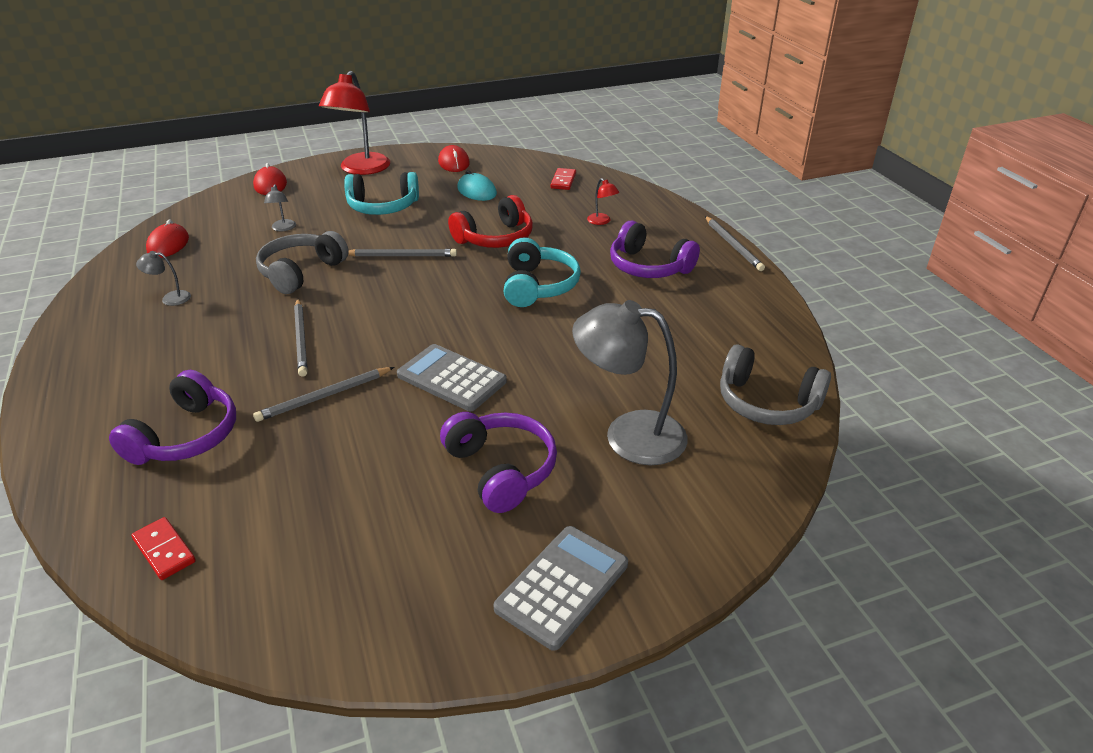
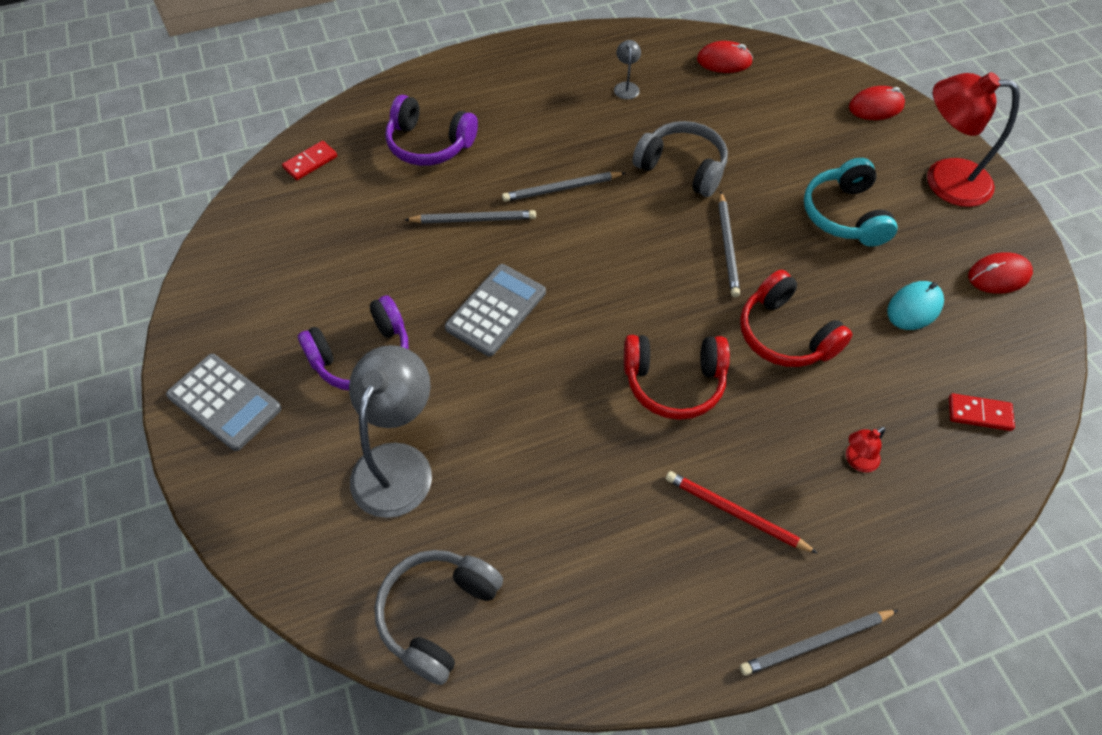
camera: 90 degrees right, 20 degrees up
grey pencil [253,367,394,422] -> grey pencil turned 120 degrees clockwise [404,210,536,224]
grey lamp [264,184,296,231] -> none
turquoise headphones [503,237,581,307] -> red headphones [624,335,730,420]
purple headphones [610,221,700,278] -> red pencil [666,471,818,554]

